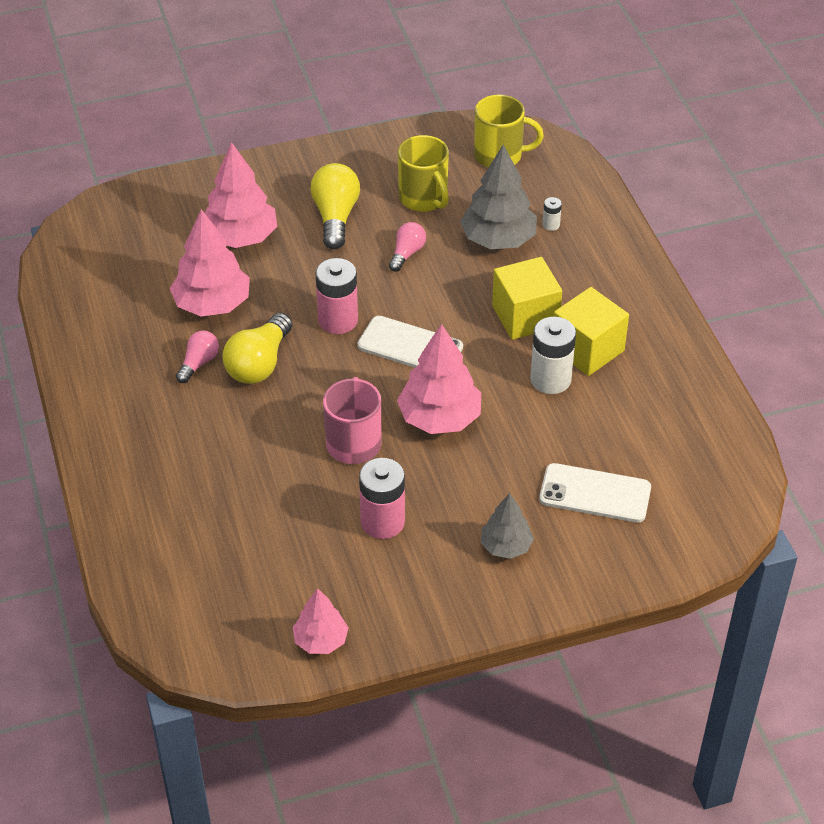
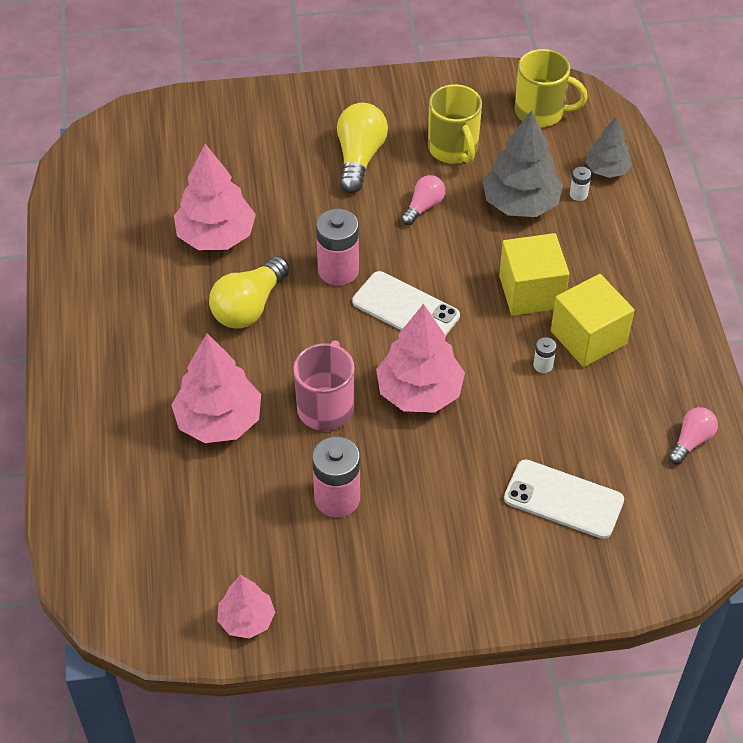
camera: 10 degrees right, 5 degrees up
pink light bulb [176,331,219,383] -> pink light bulb moved to [669,407,718,464]
pink tree [205,142,277,248] -> pink tree moved to [171,334,261,443]
grey tree [481,493,534,559] -> grey tree moved to [585,116,632,178]
white battery [530,317,576,394] -> white battery [533,337,556,373], size x0.46

